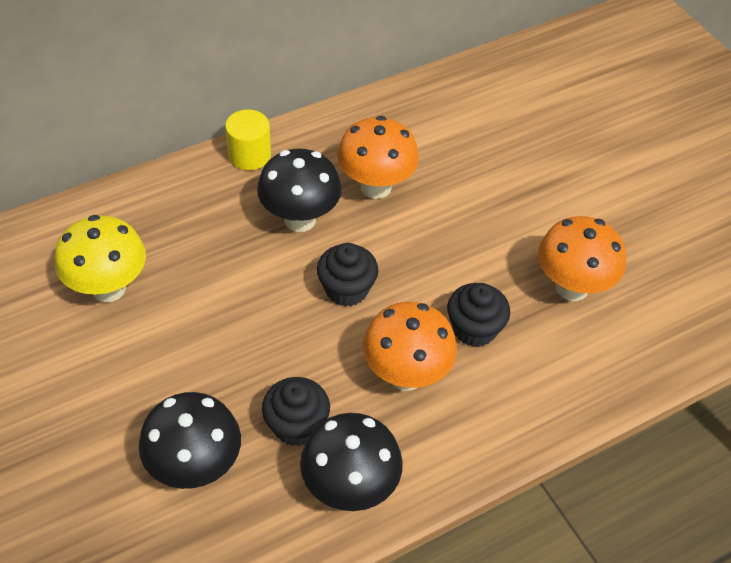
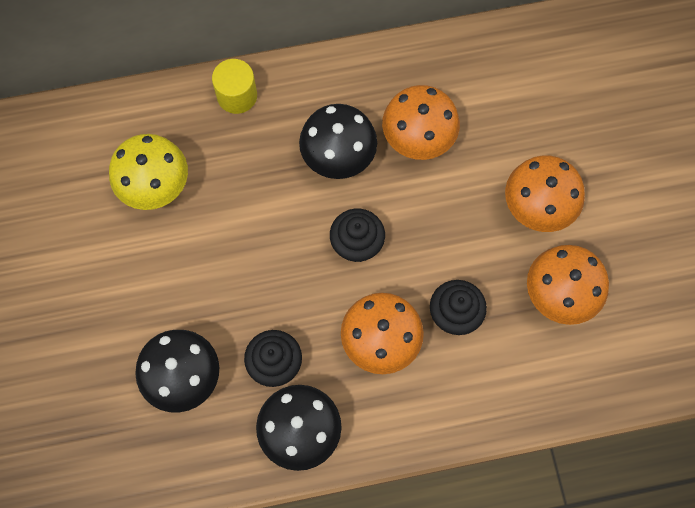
camera: 20 degrees right, 20 degrees up
yellow cylinder [225,110,271,170] -> yellow cylinder moved to [212,59,257,114]
none -> orange mushroom [505,155,585,232]

